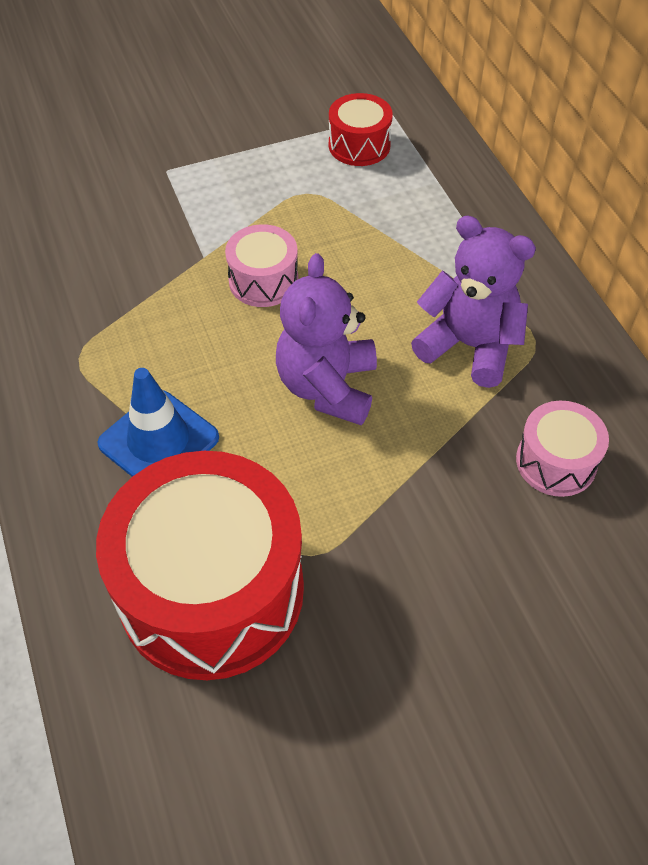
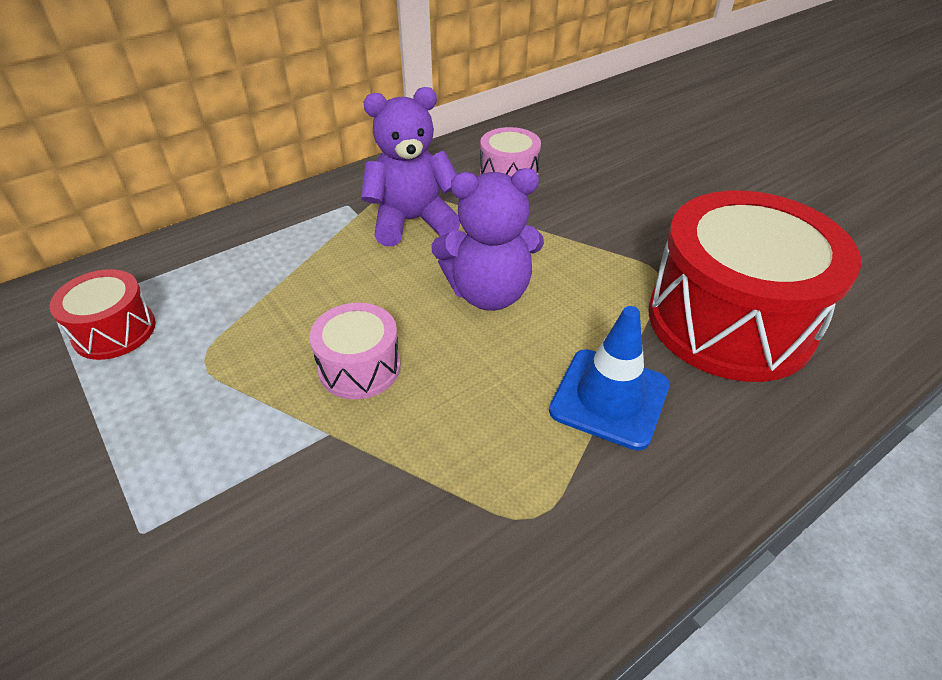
camera: 105 degrees left, 10 degrees down
purple teddy bear [411,216,536,388] -> purple teddy bear turned 60 degrees clockwise [361,87,460,246]

